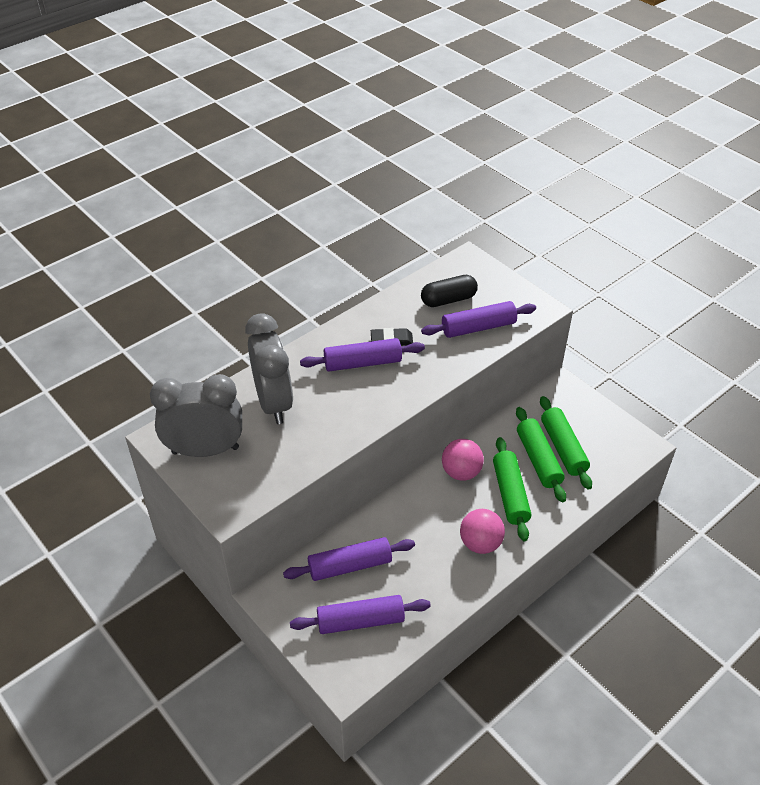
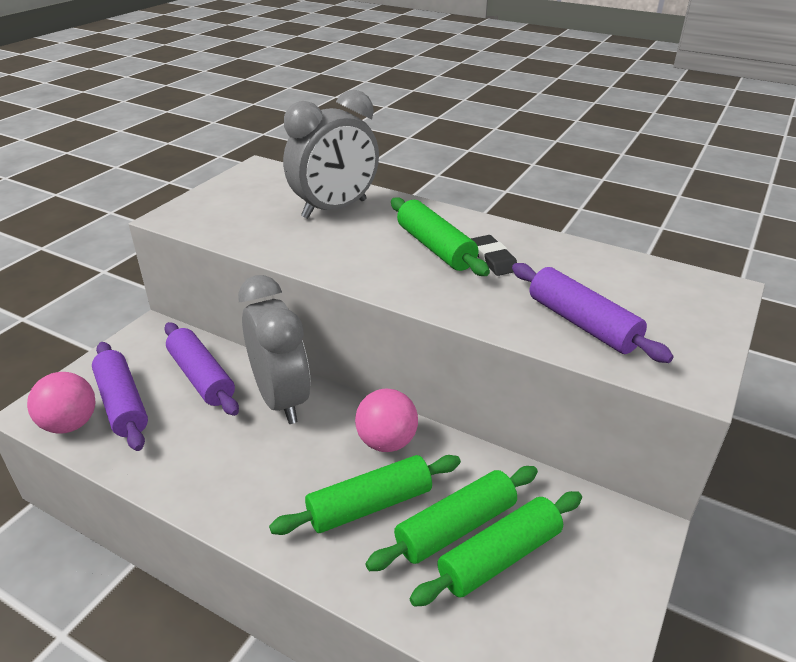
camera: 70 degrees right, 10 degrees down
grey clock [150,374,242,457] -> grey clock moved to [238,275,311,424]
purple rolling pin [300,338,425,371] -> green rolling pin [391,197,490,276]
black capsule [421,275,478,307] -> none
pink ball [460,509,505,554] -> pink ball moved to [27,372,96,434]

